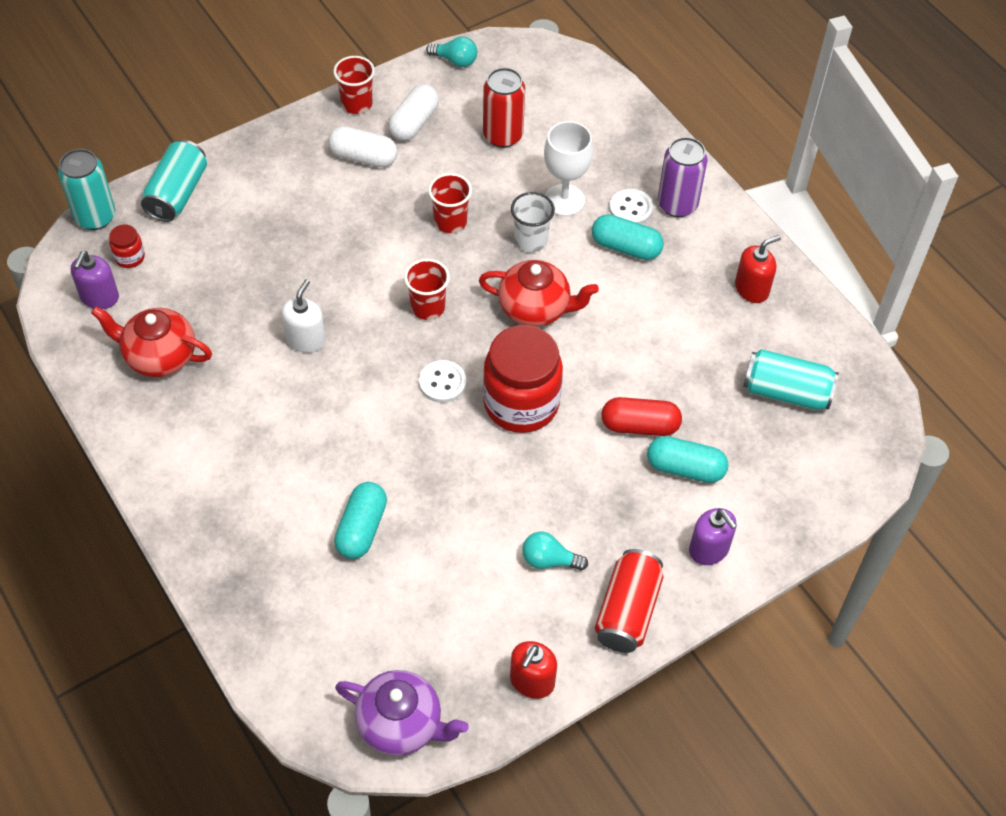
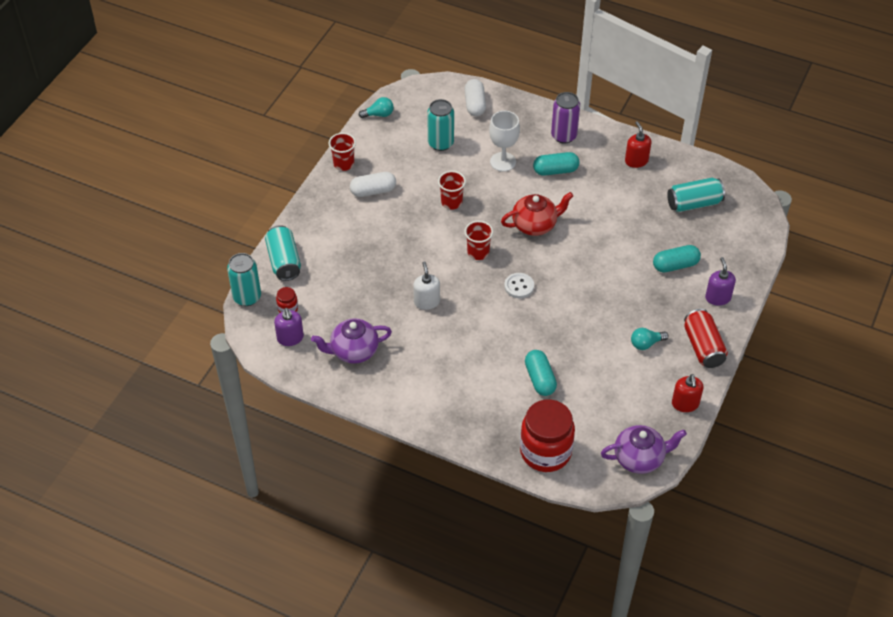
camera: 30 degrees left, 5 degrees down
red teapot [91,306,212,377] -> purple teapot [311,318,392,364]
white capsule [388,84,439,141] -> white capsule moved to [465,79,486,116]
red can [483,68,525,148] -> turquoise can [427,99,454,151]
red jar [483,325,563,433] -> red jar moved to [520,399,575,472]
white cup [511,192,555,252] -> none
red capsule [601,397,682,436] -> none
white button [609,189,653,224] -> none
purple soap dispenser [689,508,737,565] -> purple soap dispenser turned 120 degrees counterclockwise [705,257,736,306]
red soap dispenser [735,235,781,303] -> red soap dispenser turned 45 degrees counterclockwise [625,121,651,168]

